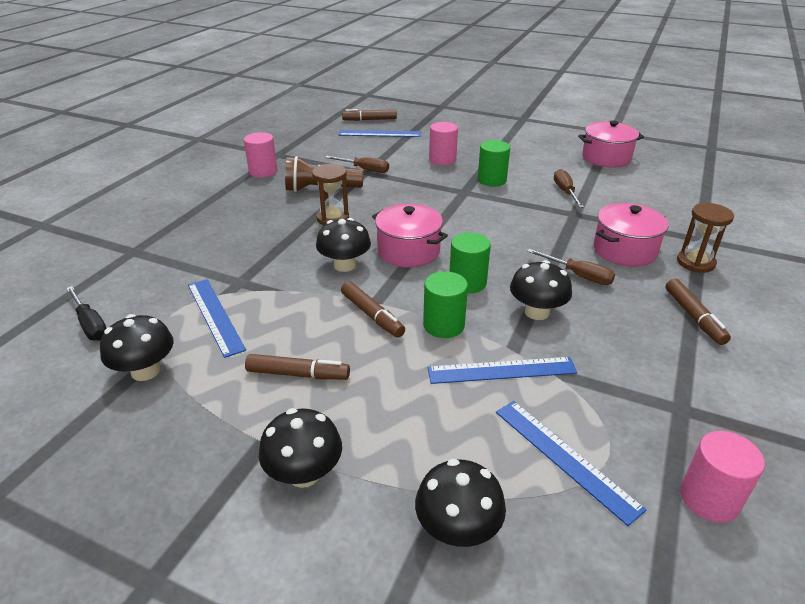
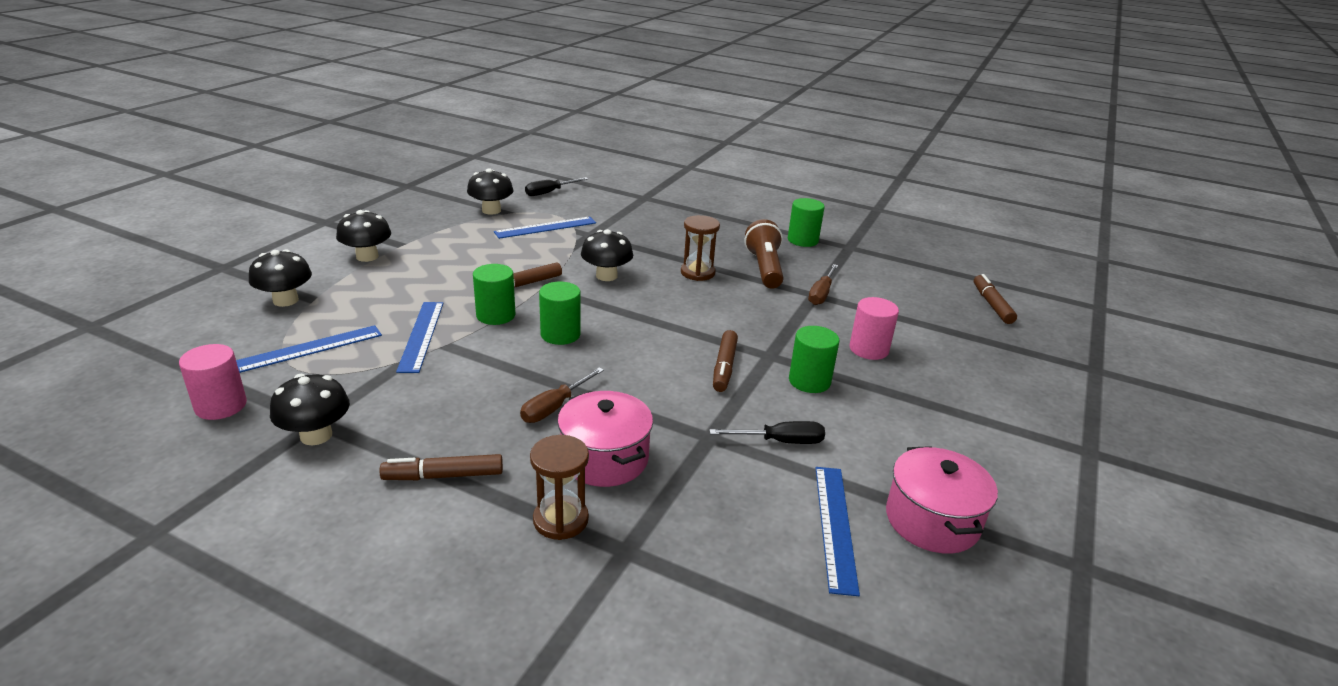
camera: 90 degrees right, 5 degrees down
pink cylinder [244,132,278,177] -> green cylinder [788,198,825,247]
brown marker [245,354,350,380] -> brown marker moved to [713,330,738,392]
blue ruler [339,130,421,137] -> blue ruler moved to [815,467,860,596]
pink pot [372,204,448,268] -> none
black mushroom [510,260,572,320] -> black mushroom moved to [270,374,350,445]
brown screwdriver [554,169,584,208] -> black screwdriver [710,421,825,444]

